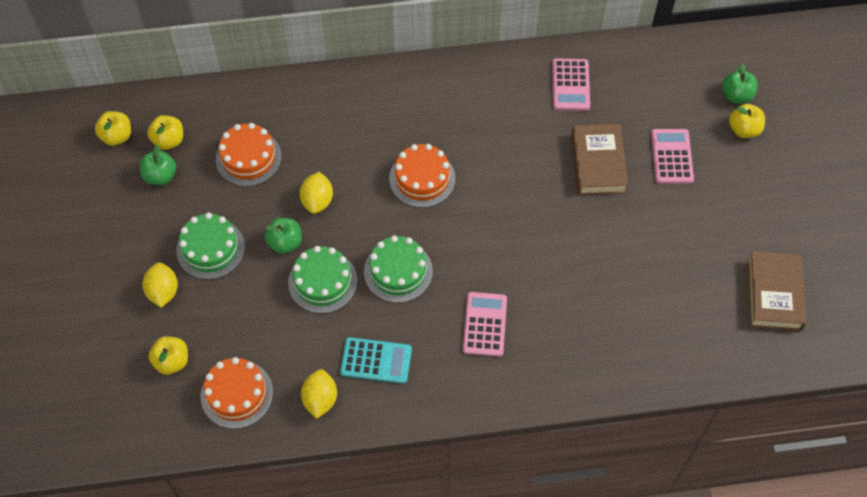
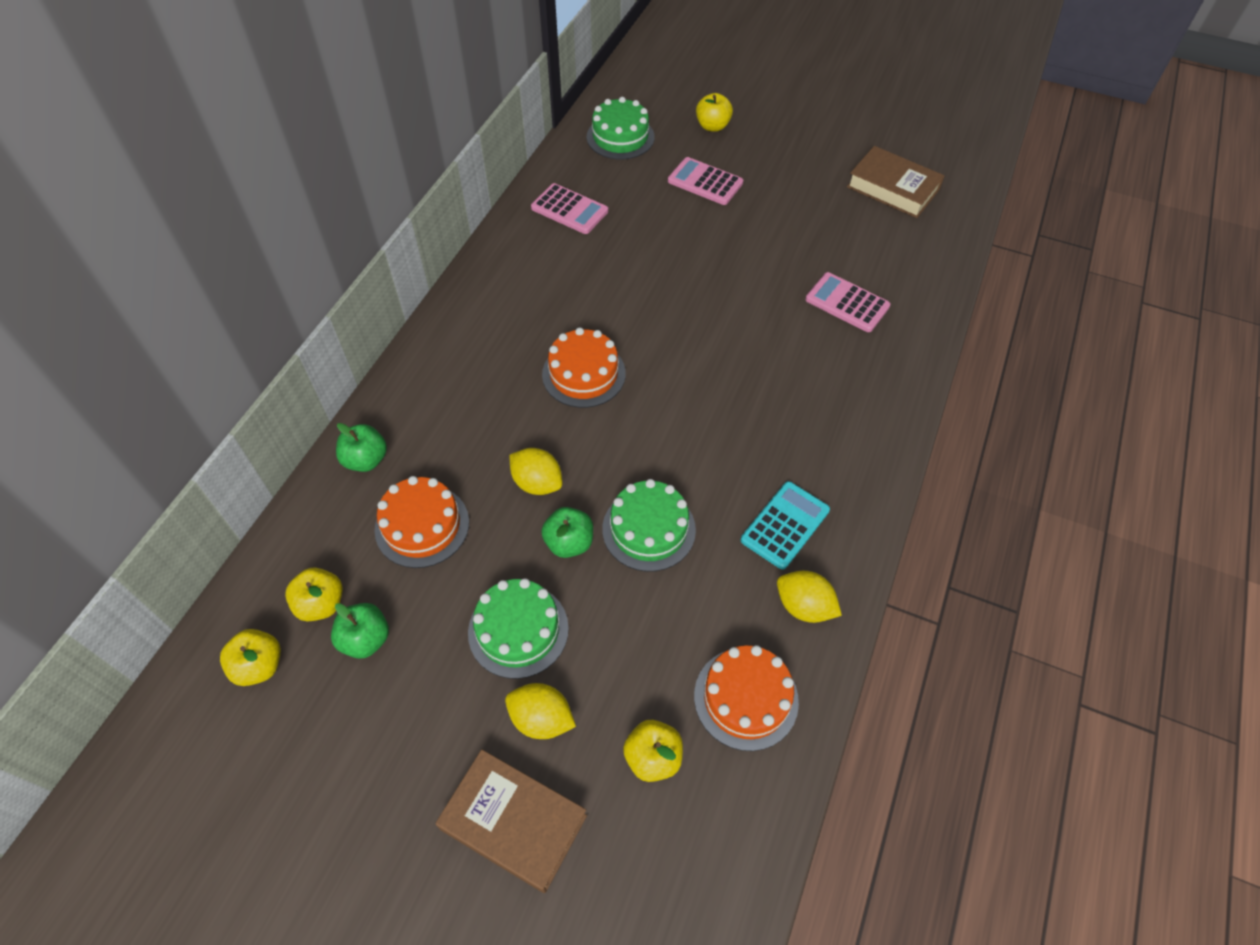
camera: 60 degrees left, 5 degrees down
green cake [364,235,433,303] -> green cake moved to [587,97,655,159]
pink calculator [463,292,507,357] -> pink calculator moved to [806,272,891,332]
brown book [571,124,628,195] -> brown book moved to [435,749,587,893]
green apple [722,63,758,103] -> green apple moved to [336,423,387,472]

